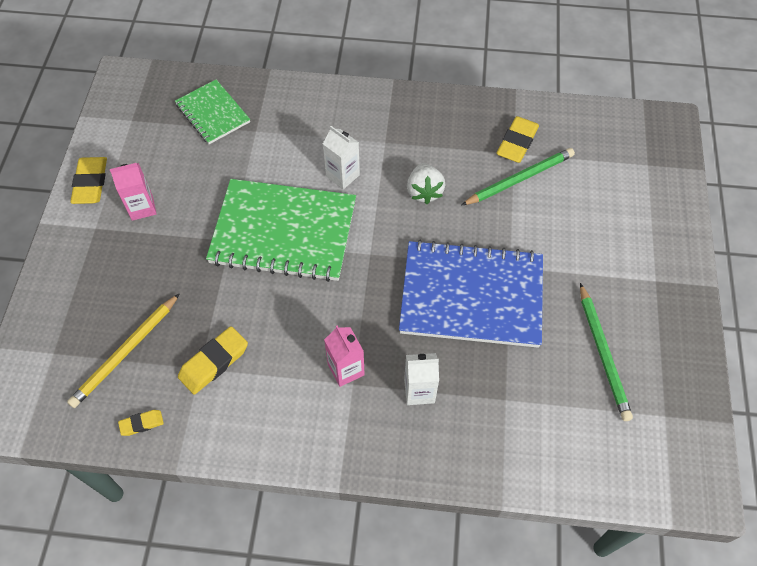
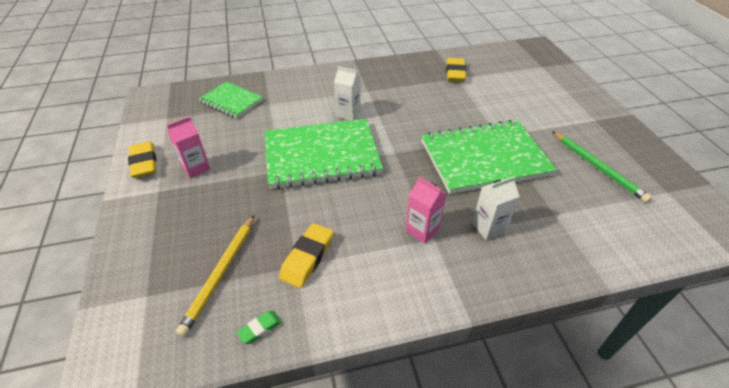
camera: 20 degrees left, 15 degrees down
yellow eraser [118,410,164,436] -> green eraser [237,311,282,344]
blue notebook [399,240,543,348] -> green notebook [422,120,557,194]
white strawberry [407,163,446,204] -> none
green pencil [462,148,575,205] -> none

